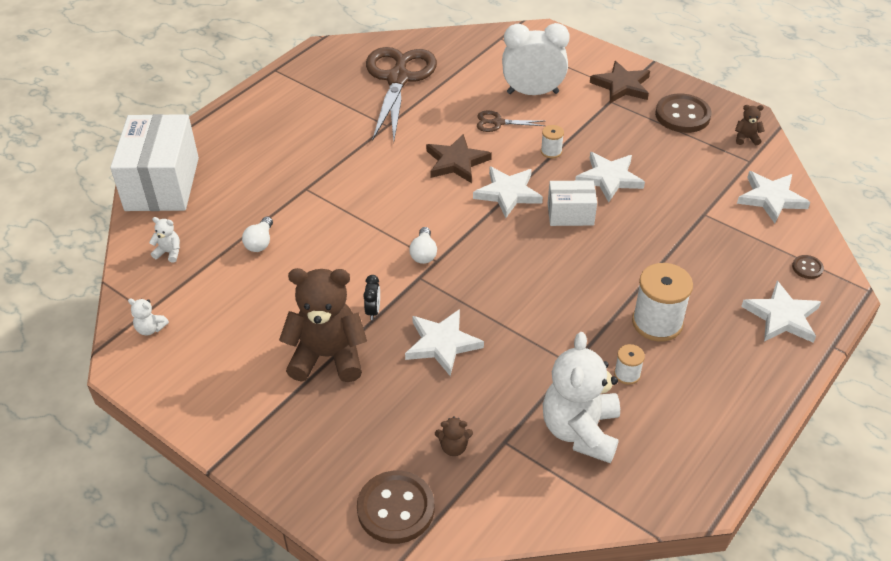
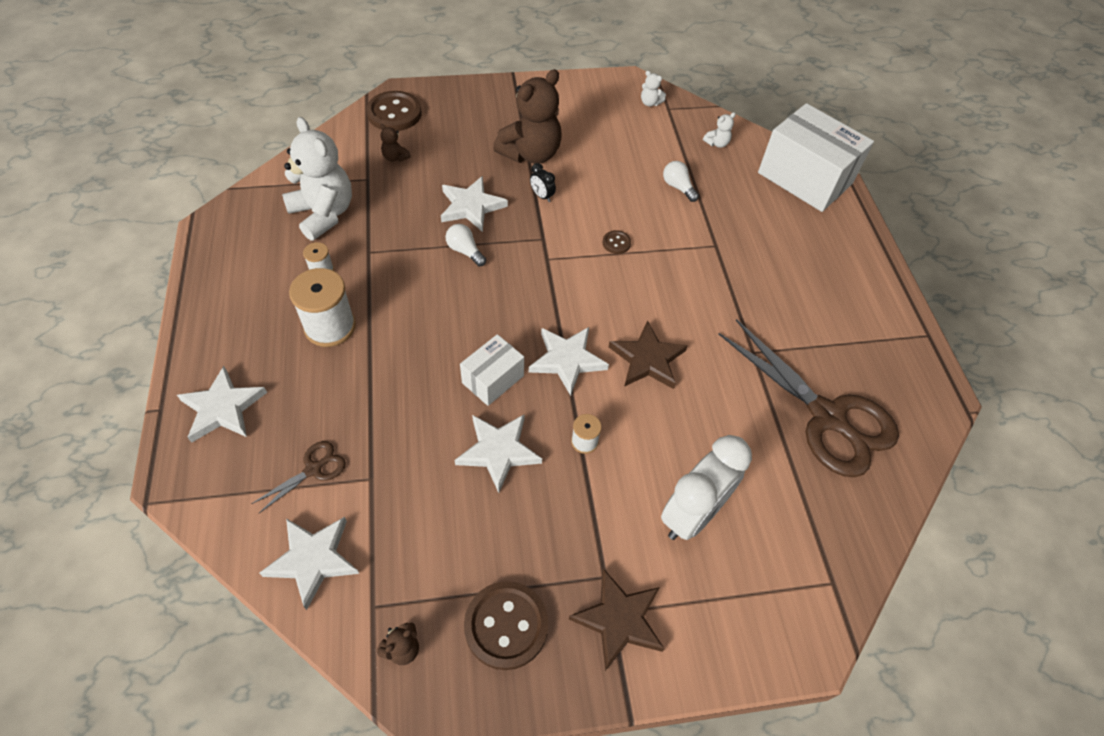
camera: 130 degrees right, 10 degrees up
white teddy bear [128,299,169,336] -> white teddy bear turned 120 degrees counterclockwise [641,71,666,106]
white light bulb [409,227,437,264] -> white light bulb moved to [446,224,486,266]
brown teddy bear [435,416,473,456] -> brown teddy bear turned 90 degrees counterclockwise [380,124,411,162]
brown scissors [477,111,545,132] -> brown scissors moved to [251,441,346,514]
brown button [792,255,824,279] -> brown button moved to [603,230,631,254]

